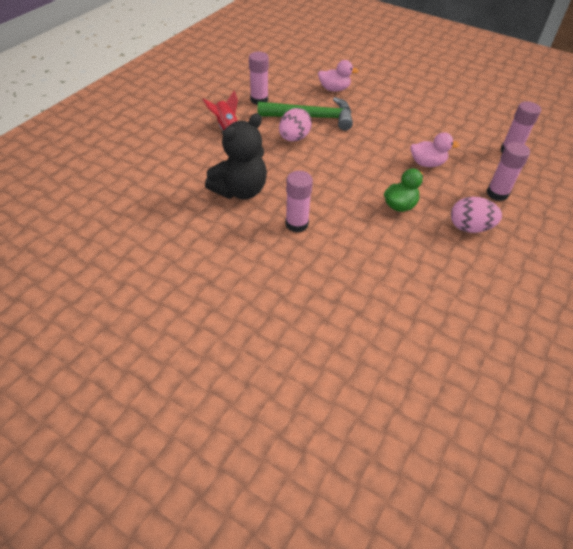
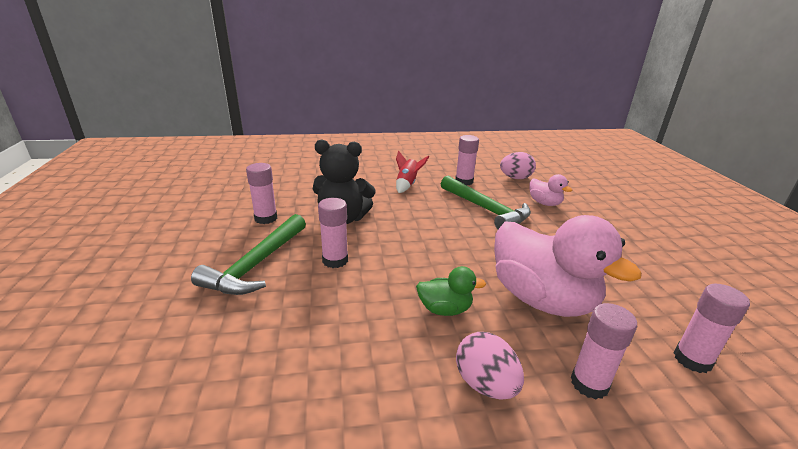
camera: 50 degrees right, 20 degrees down
pink egg [279,108,312,141] -> pink egg moved to [500,152,536,179]
pink duck [411,132,460,167] -> pink duck [494,215,642,317], size x2.15
none -> green hammer [191,214,306,295]
none -> pink glue stick [246,163,277,224]

